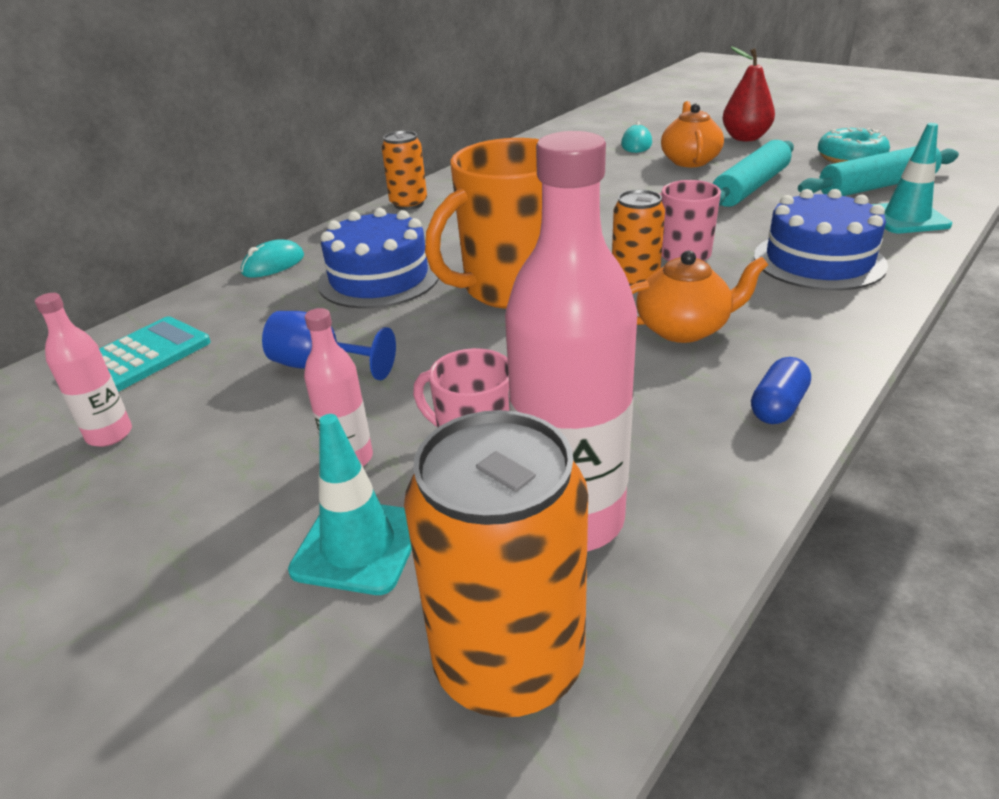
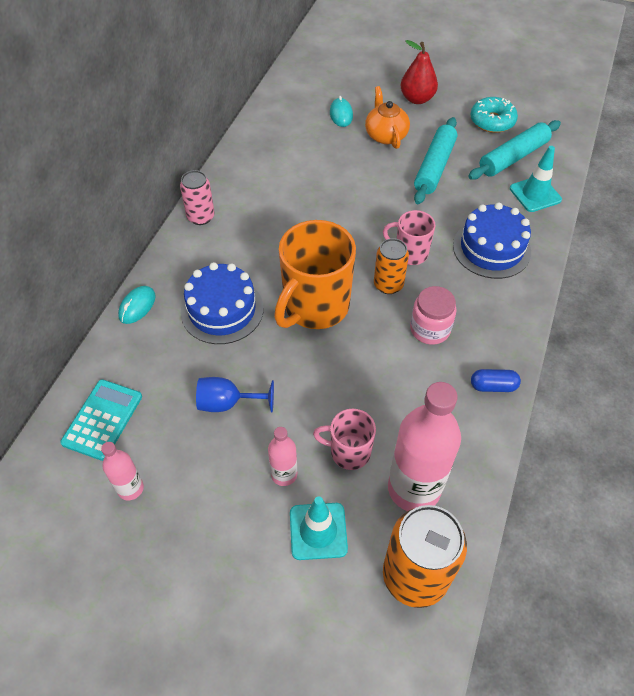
camera: 20 degrees left, 20 degrees up
orange can [382,131,427,210] -> pink can [180,170,215,225]
orange teapot [630,251,768,343] -> pink jar [410,286,457,345]
blue capsule [751,357,811,424] -> blue capsule turned 75 degrees clockwise [471,369,521,392]

